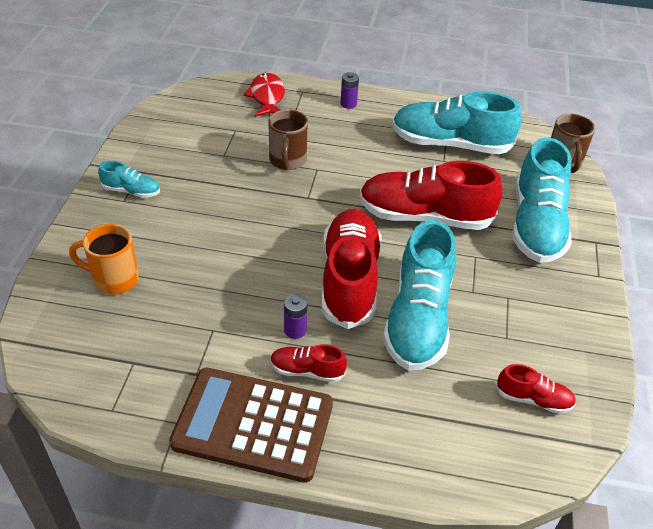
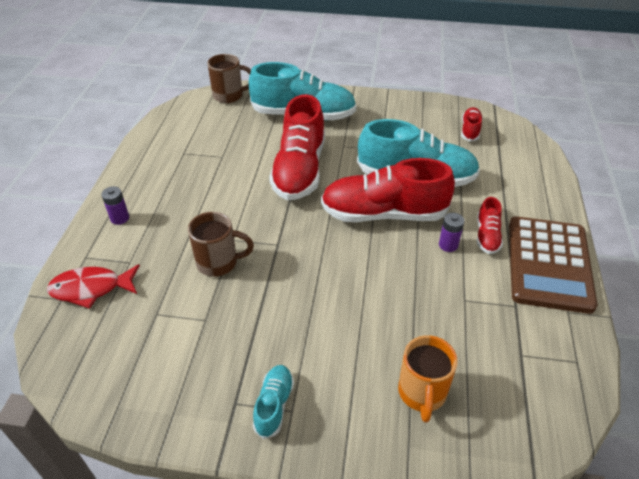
camera: 90 degrees left, 0 degrees up
turquoise shoe [392,91,522,154] -> none

